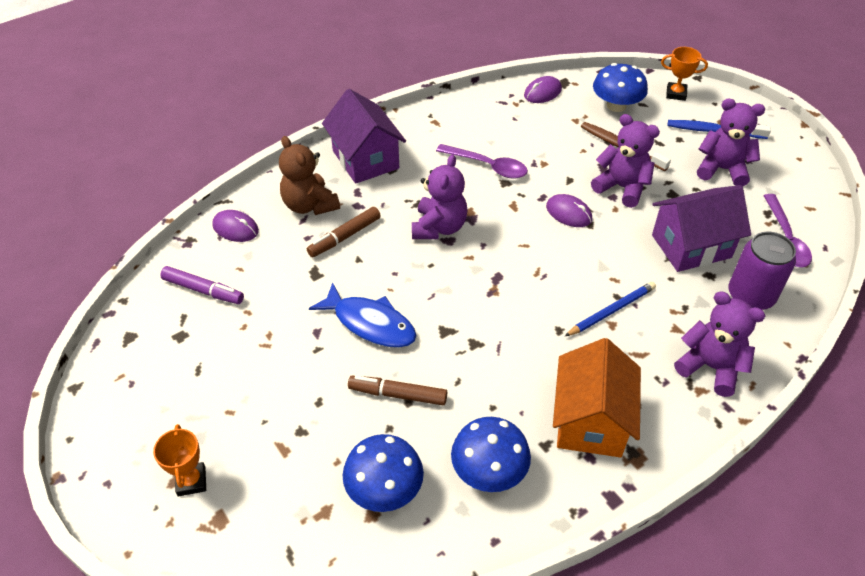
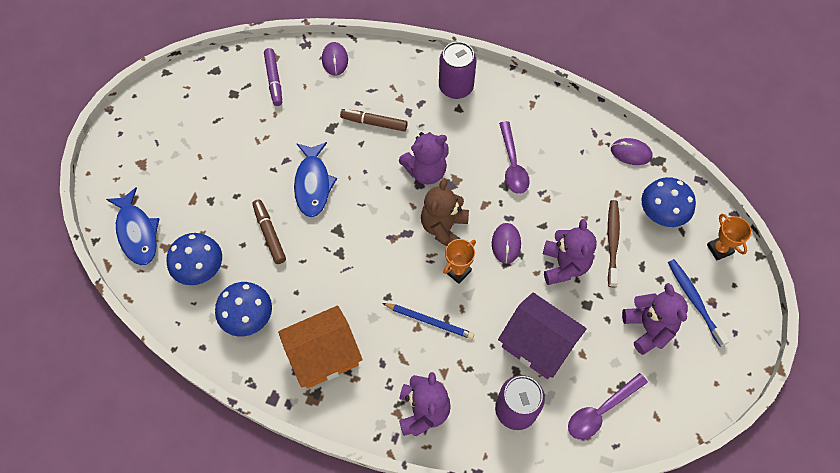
camera: 55 degrees right, 15 degrees up
orange trophy [153,424,206,497] -> orange trophy moved to [443,239,476,284]
brown teddy bear [279,136,340,215] -> brown teddy bear moved to [421,178,469,246]
purple house [322,89,406,184] -> purple can [439,42,477,99]
none -> blue fish [106,187,159,265]

